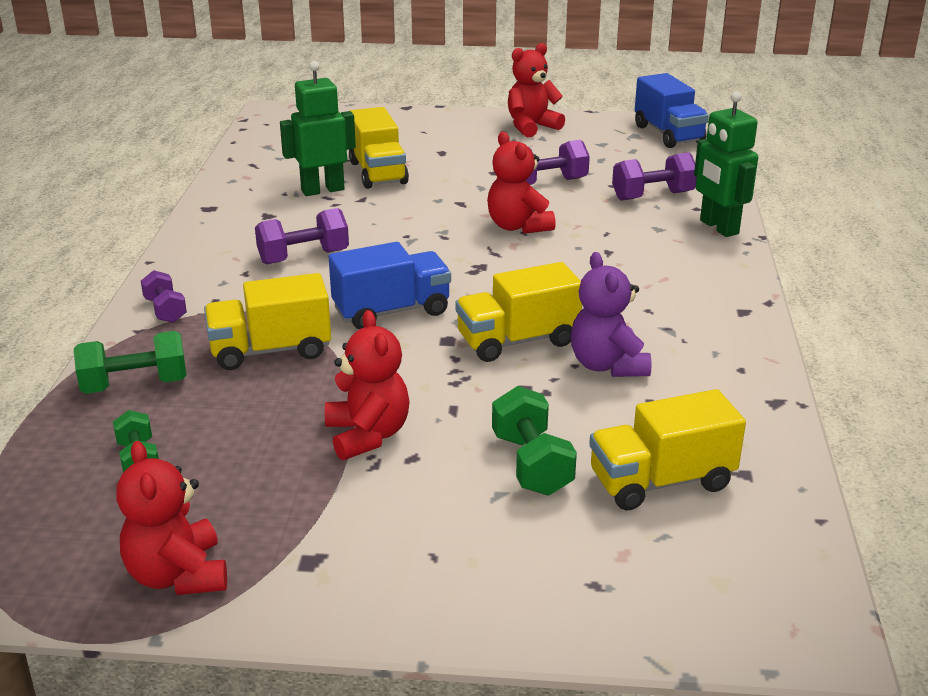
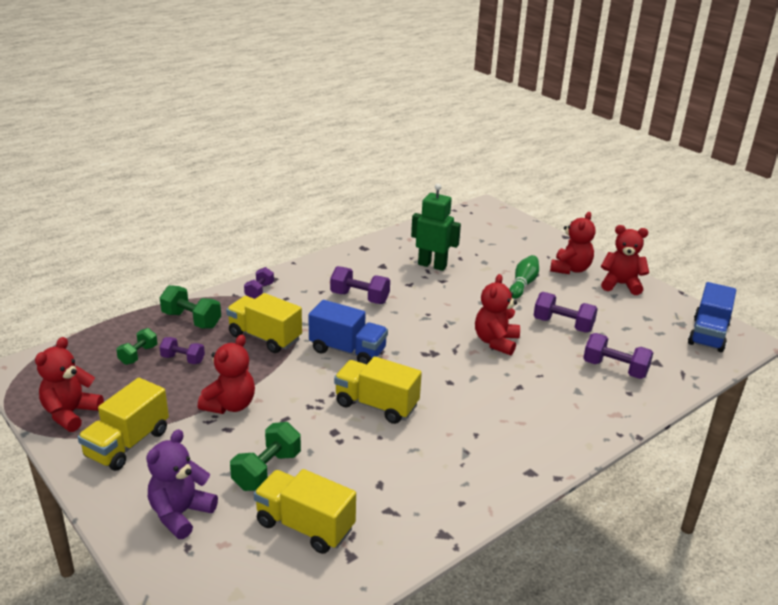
camera: 45 degrees right, 0 degrees up
yellow truck [349,107,409,189] -> yellow truck moved to [78,378,169,471]
purple teddy bear [571,252,652,377] -> purple teddy bear moved to [146,429,218,539]
green robot [694,91,758,237] -> none
none -> purple dumbbell [159,337,205,364]
none -> green bowling pin [509,255,539,299]
none -> red teddy bear [550,212,596,274]

